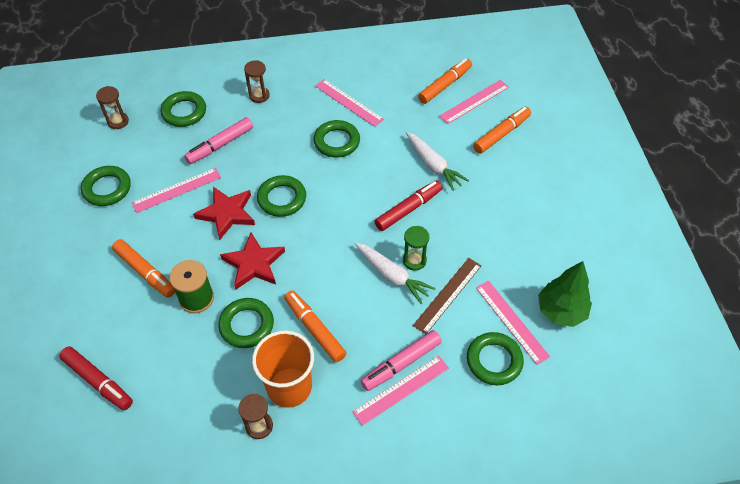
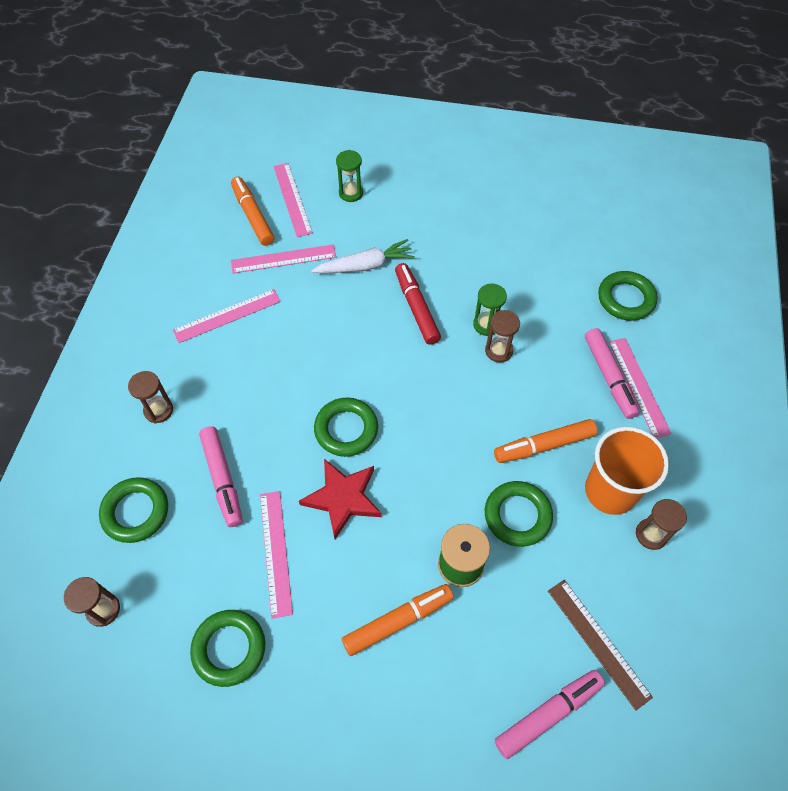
camera: 70 degrees left, 5 degrees up
red marker [59,346,133,410] -> pink marker [495,670,605,759]
red star [220,233,285,290] -> none
green ring [313,120,360,158] -> none
white carrot [355,242,436,304] -> brown hourglass [485,310,520,363]
brown ruler [413,258,481,334] -> brown ruler moved to [548,580,653,711]
orange marker [473,107,531,154] -> green hourglass [336,150,363,202]
pink ruler [476,280,550,365] -> pink ruler moved to [231,244,336,273]
green tree [538,261,592,327] -> none

